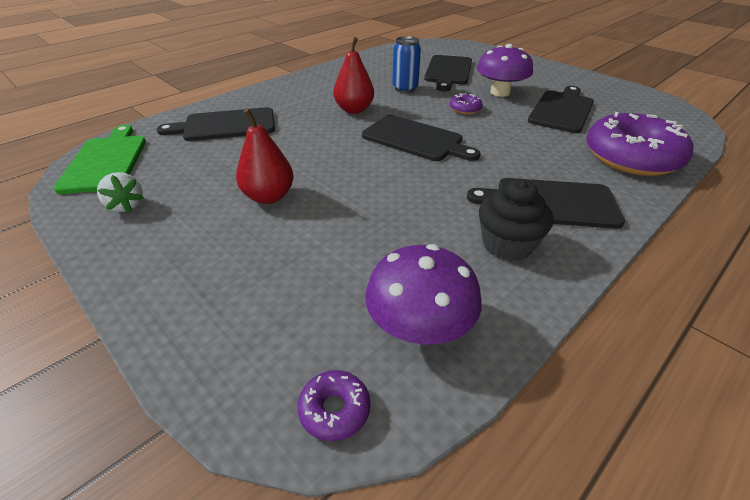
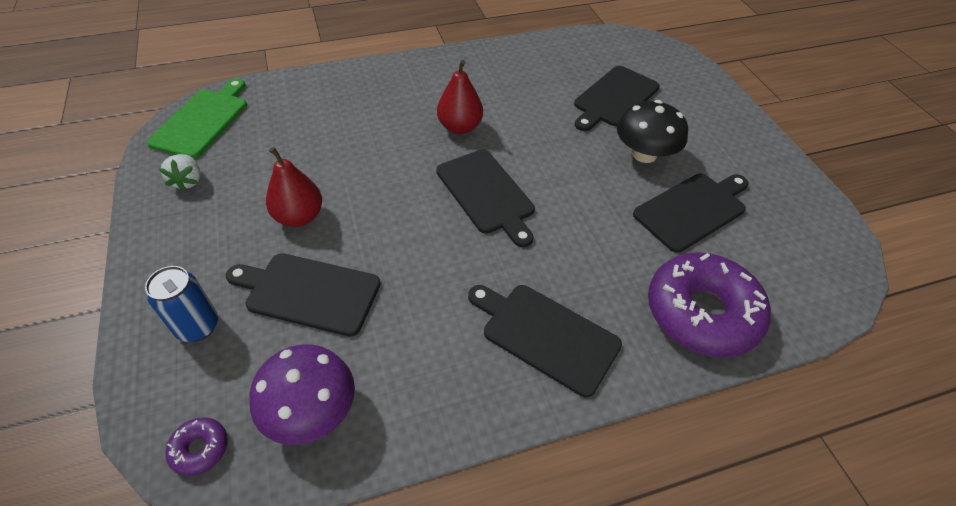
camera: 25 degrees right, 10 degrees up
black cutting board [157,107,275,141] -> black cutting board moved to [226,253,381,336]
blue can [392,36,421,93] -> blue can moved to [145,266,218,342]
purple donut [450,93,483,114] -> none
purple mushroom [476,44,533,97] -> black mushroom [617,100,688,163]
black cupcake [479,180,553,261] -> none

